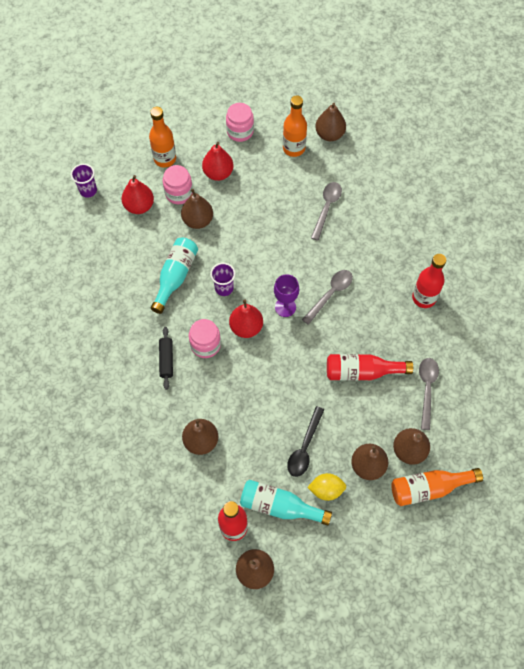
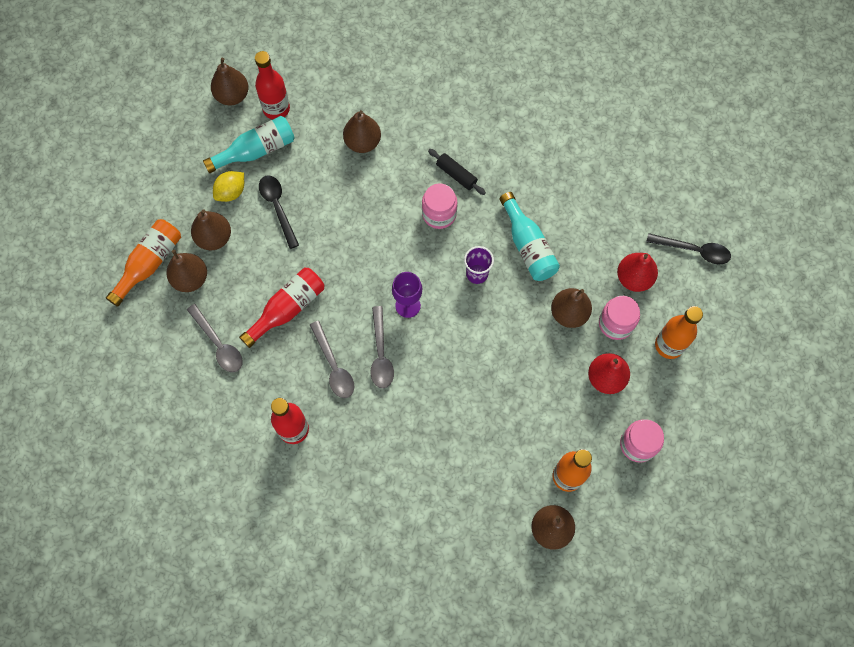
camera: 135 degrees right, 5 degrees up
purple cup [71,164,97,198] -> black spoon [646,233,731,265]
red pear [229,300,263,338] -> none
grey spoon [311,182,342,241] -> grey spoon moved to [310,321,354,398]

